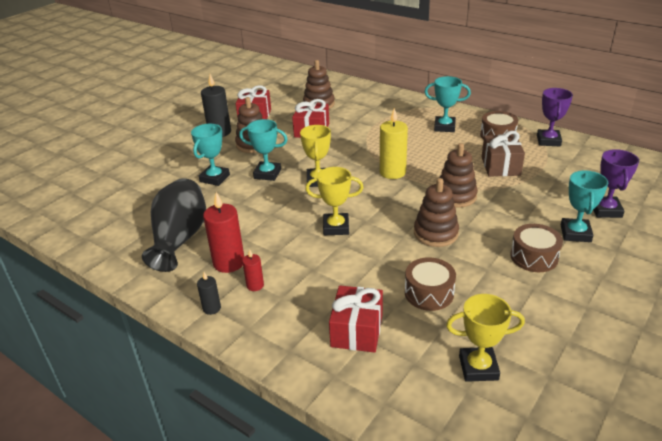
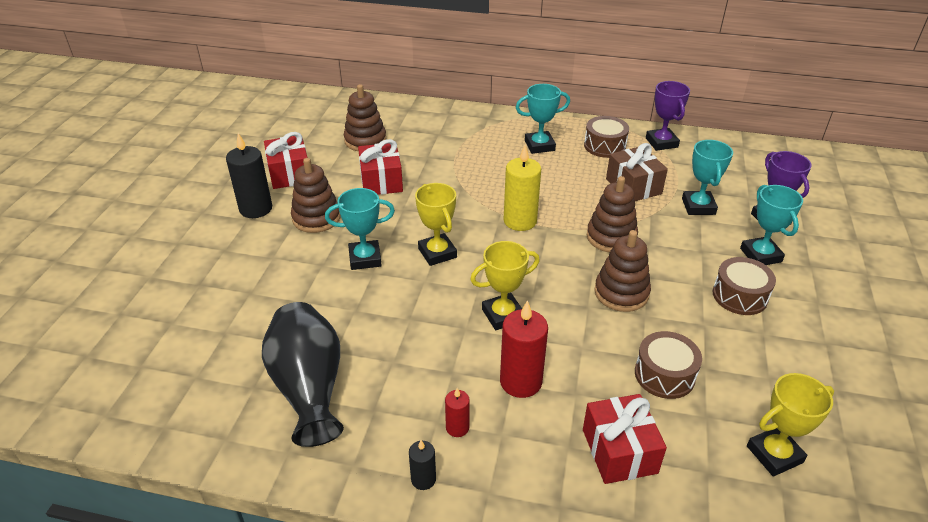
camera: 25 degrees left, 5 degrees up
turquoise trophy [191,124,230,186] -> turquoise trophy moved to [682,140,733,215]
red candle [203,192,244,273] -> red candle moved to [500,300,548,398]

